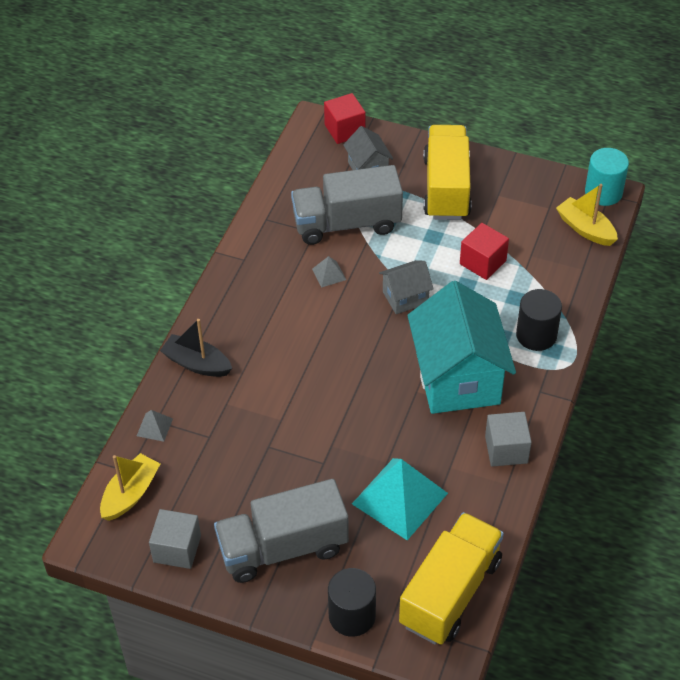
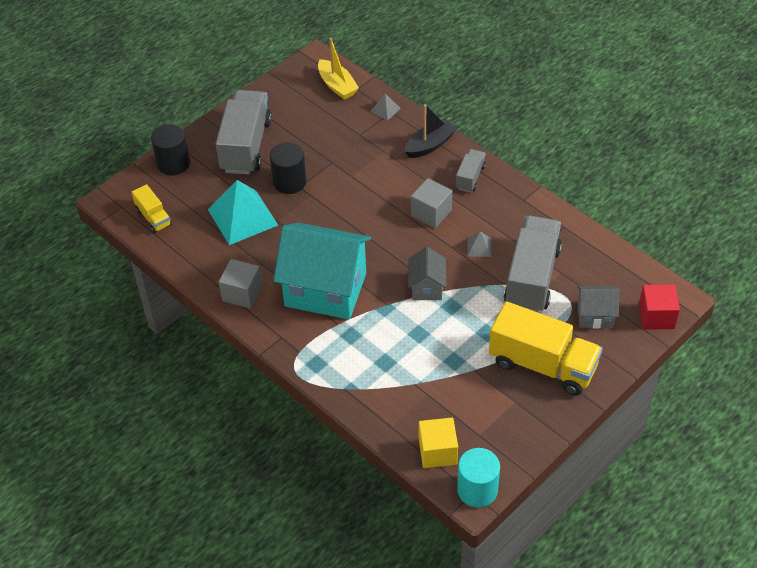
camera: 115 degrees right, 0 degrees up
grey cube [149,509,201,569] -> grey cube moved to [411,178,452,228]
yellow truck [399,512,504,645] -> yellow truck [132,184,172,233], size x0.49
red cube [460,223,509,280] -> none
black cylinder [516,289,562,351] -> black cylinder moved to [270,142,307,194]
yellow boat [556,184,618,246] -> yellow cube [419,418,458,468]
none -> grey truck [456,149,486,192]

